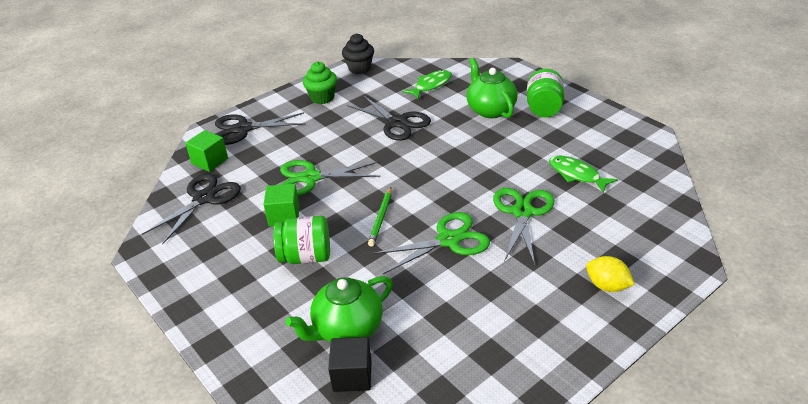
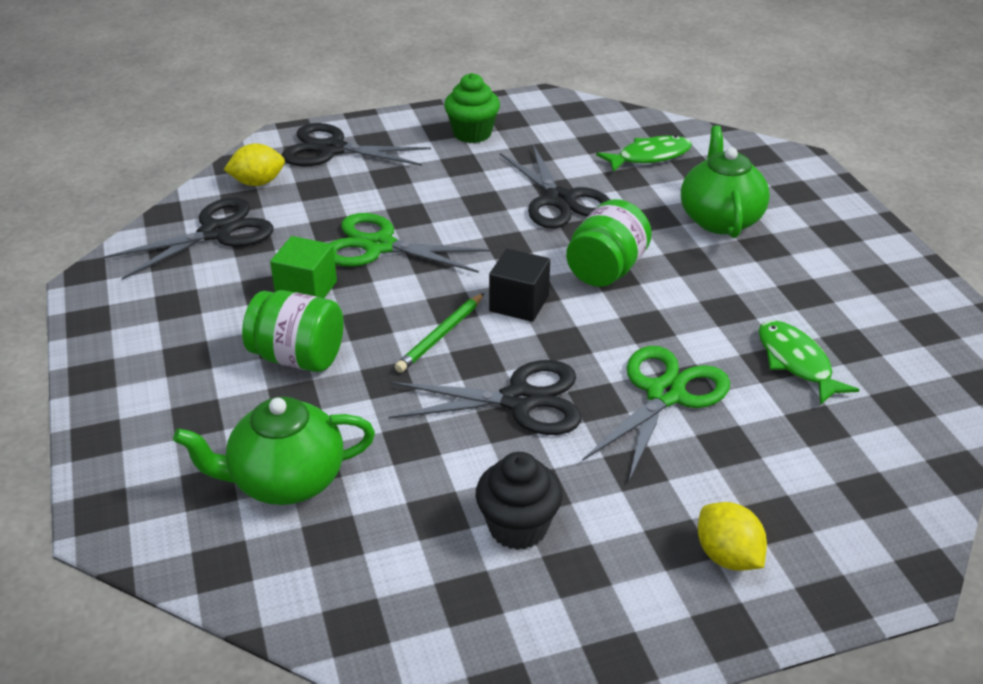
camera: 20 degrees right, 0 degrees up
green cube [185,130,228,172] -> yellow lemon [224,143,285,186]
black cube [328,337,371,392] -> black cube moved to [489,249,550,322]
black cupcake [342,33,374,74] -> black cupcake moved to [476,452,563,550]
green scissors [372,212,490,274] -> black scissors [389,360,582,435]
green jar [527,69,564,117] -> green jar moved to [566,199,652,287]

